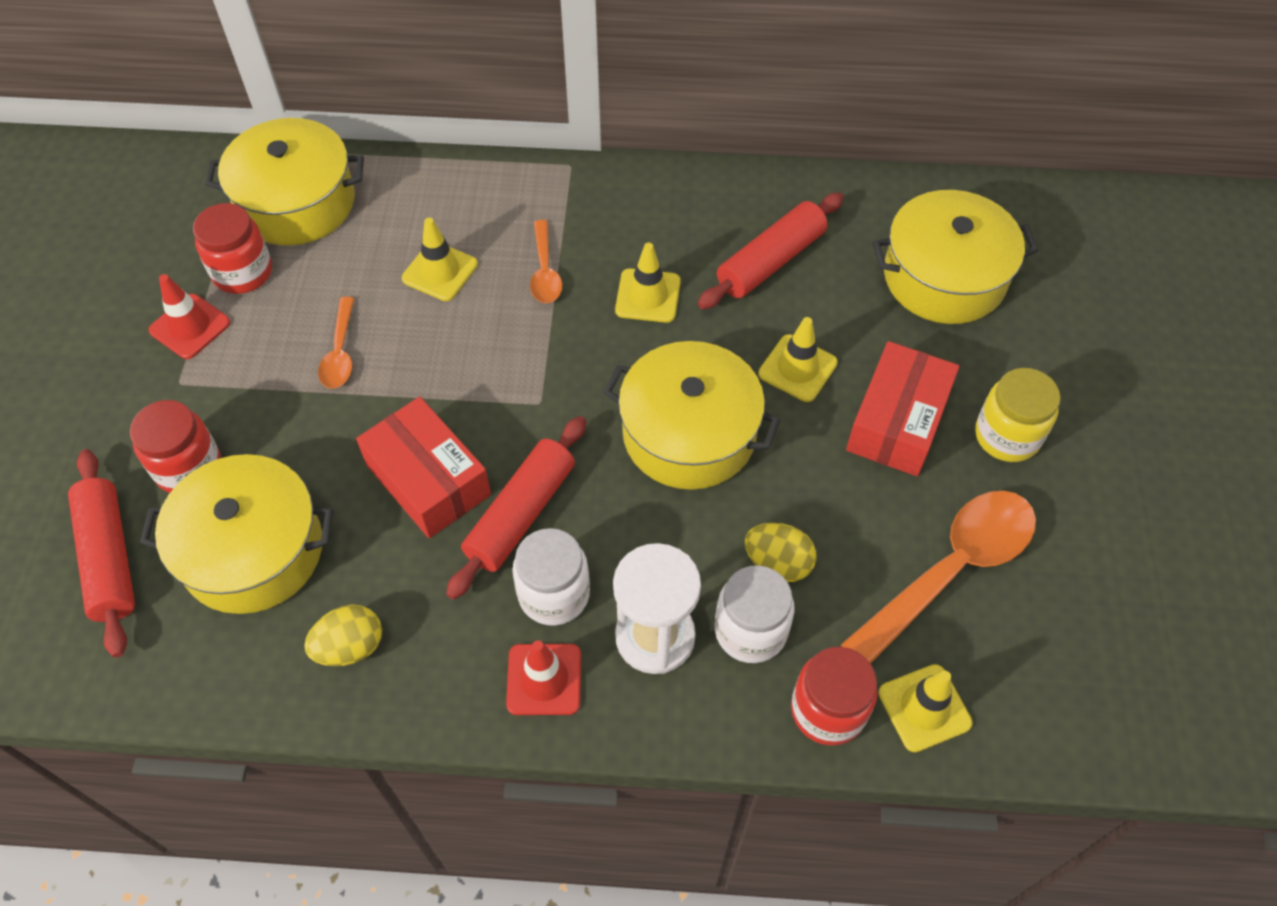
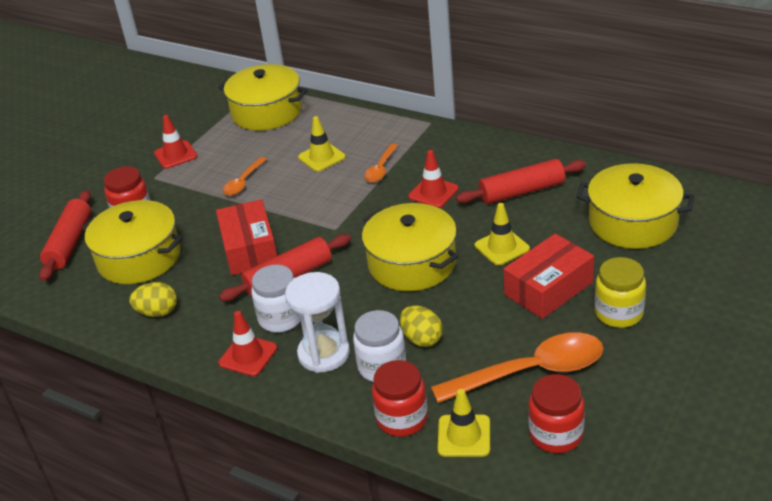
camera: 30 degrees right, 20 degrees down
red jar [193,203,272,294] -> red jar moved to [528,374,585,453]
yellow traffic cone [615,243,681,323] -> red traffic cone [408,150,459,208]

